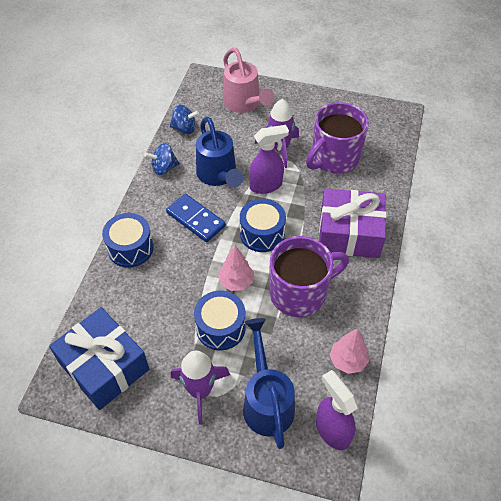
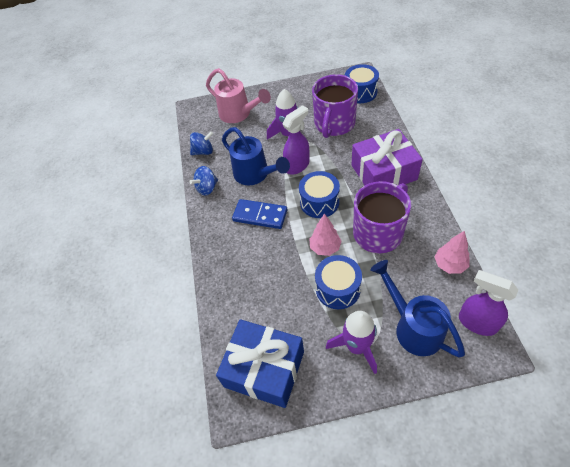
camera: 20 degrees left, 0 degrees up
blue drum [102,213,154,268] -> blue drum moved to [345,64,379,103]

